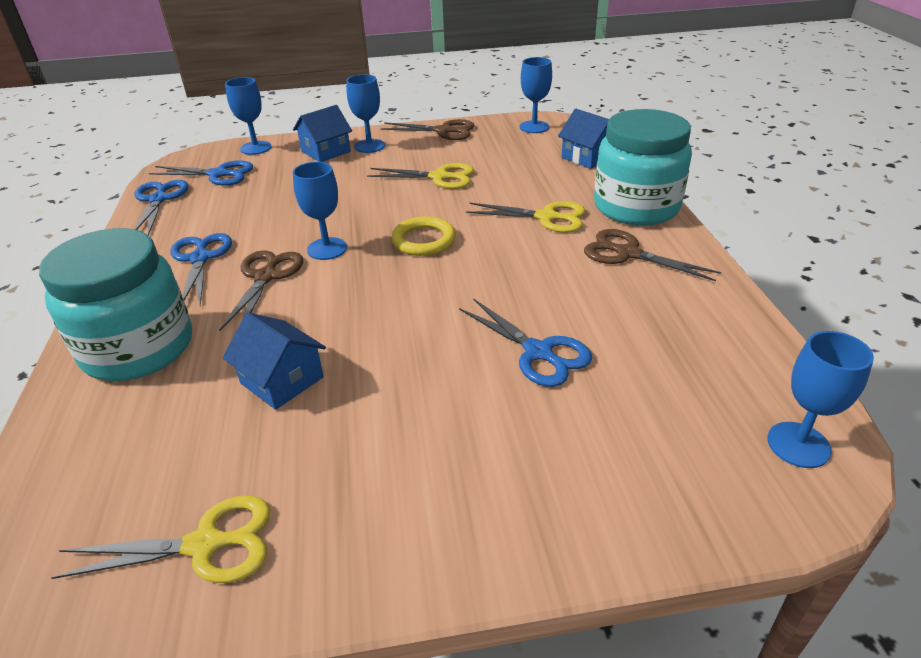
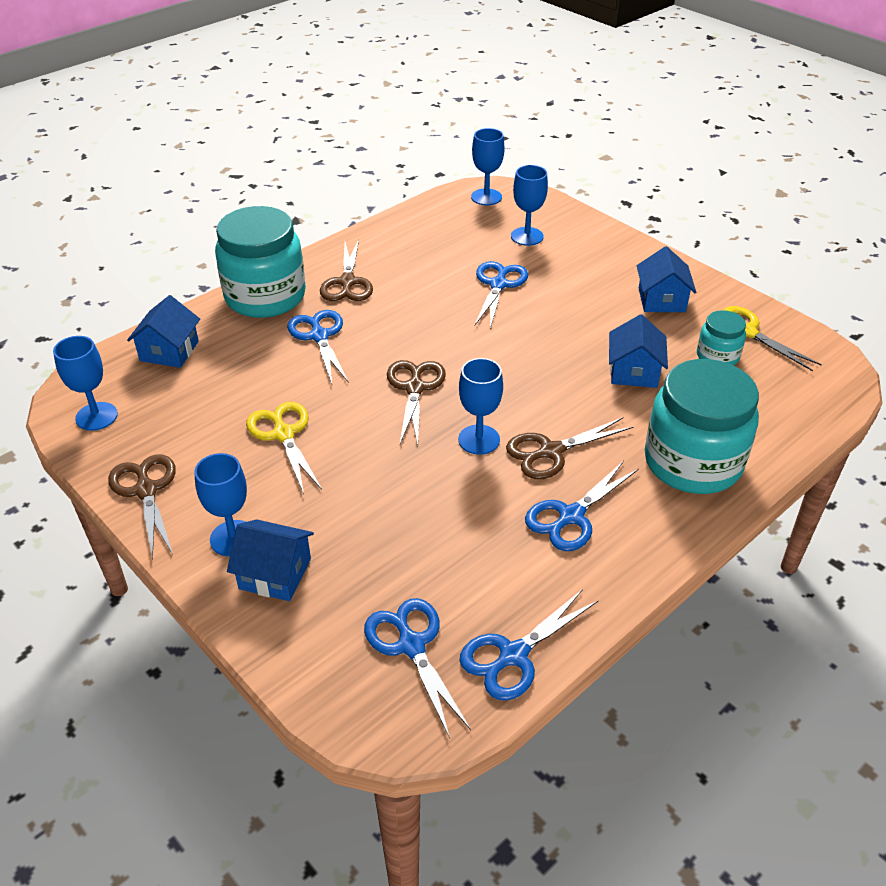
camera: 125 degrees left, 5 degrees up
blue goblet [225,77,272,155] -> blue goblet moved to [511,165,548,246]
yellow ring [391,216,456,256] -> brown scissors [387,360,446,445]
yellow scissors [466,201,586,233] -> blue scissors [287,310,349,384]
none -> blue house [637,246,696,312]
none -> turquoise jar [697,310,746,365]

